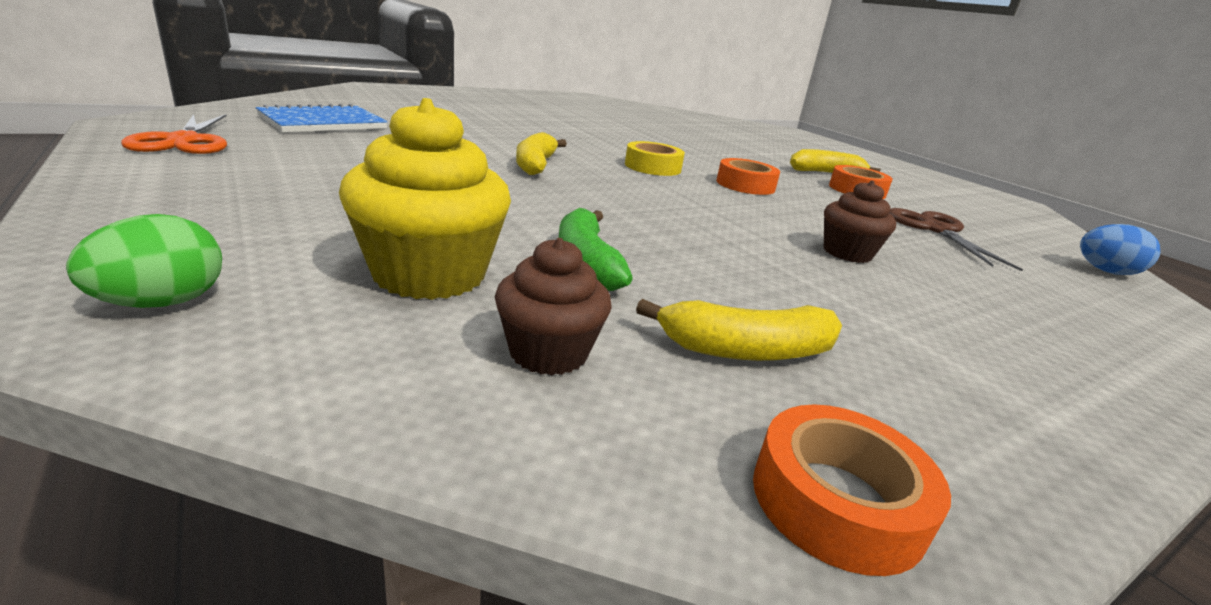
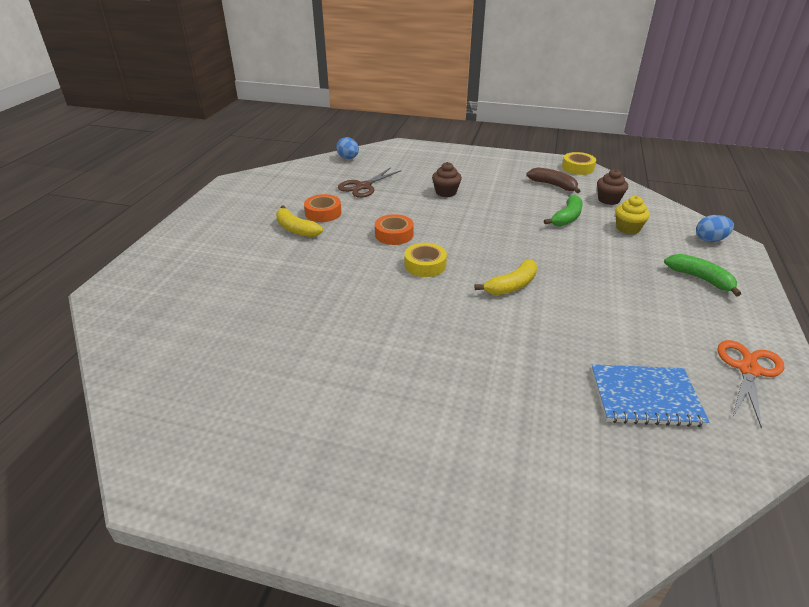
camera: 130 degrees left, 10 degrees up
green egg [66,214,222,308] -> blue egg [696,215,734,242]
yellow cupcake [339,98,511,300] -> yellow cupcake [615,196,650,234], size x0.60
yellow banana [636,299,842,361] -> brown banana [526,167,580,193]
orange tape [753,404,951,576] -> yellow tape [562,152,596,175]
none -> green banana [664,254,741,296]

